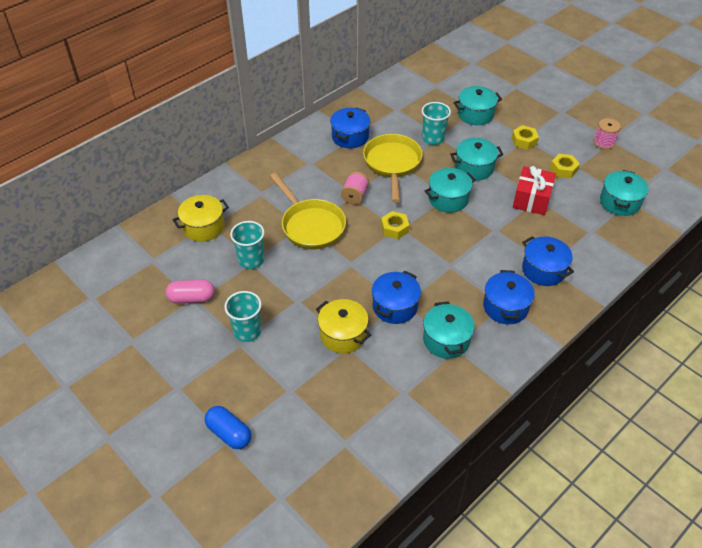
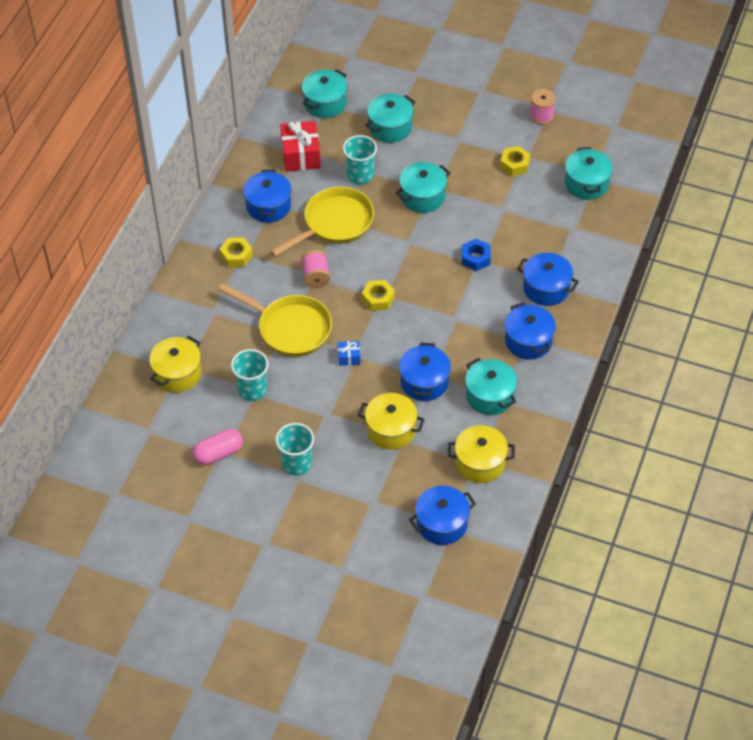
camera: 25 degrees left, 5 degrees up
blue capsule [205,406,251,449] -> none
yellow pan [363,134,423,203] -> yellow pan turned 75 degrees clockwise [270,187,374,257]
turquoise pot [425,168,476,213] -> turquoise pot moved to [302,69,348,118]
yellow nut [512,125,539,150] -> yellow nut moved to [220,237,253,267]
red gift [513,166,556,215] -> red gift moved to [280,121,321,172]
none -> blue gift [338,341,360,366]
none -> blue pot [409,486,476,545]
none -> yellow pot [448,425,515,483]
none -> blue nut [462,239,491,271]

